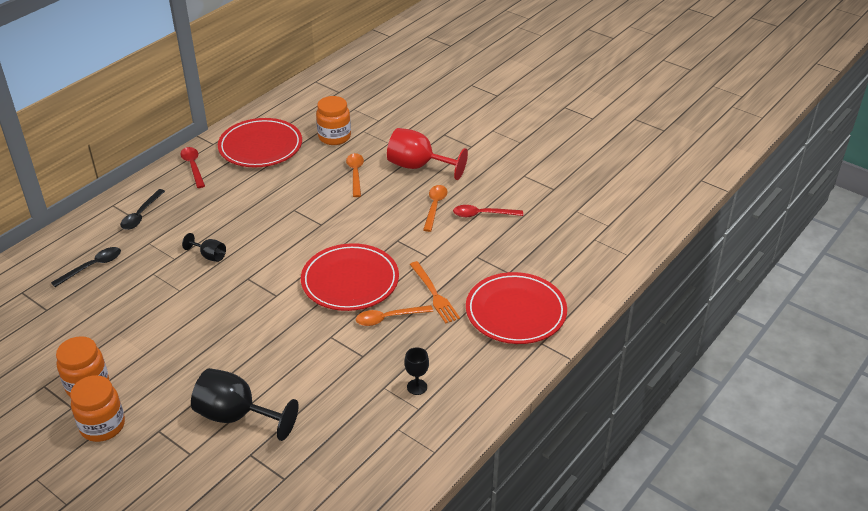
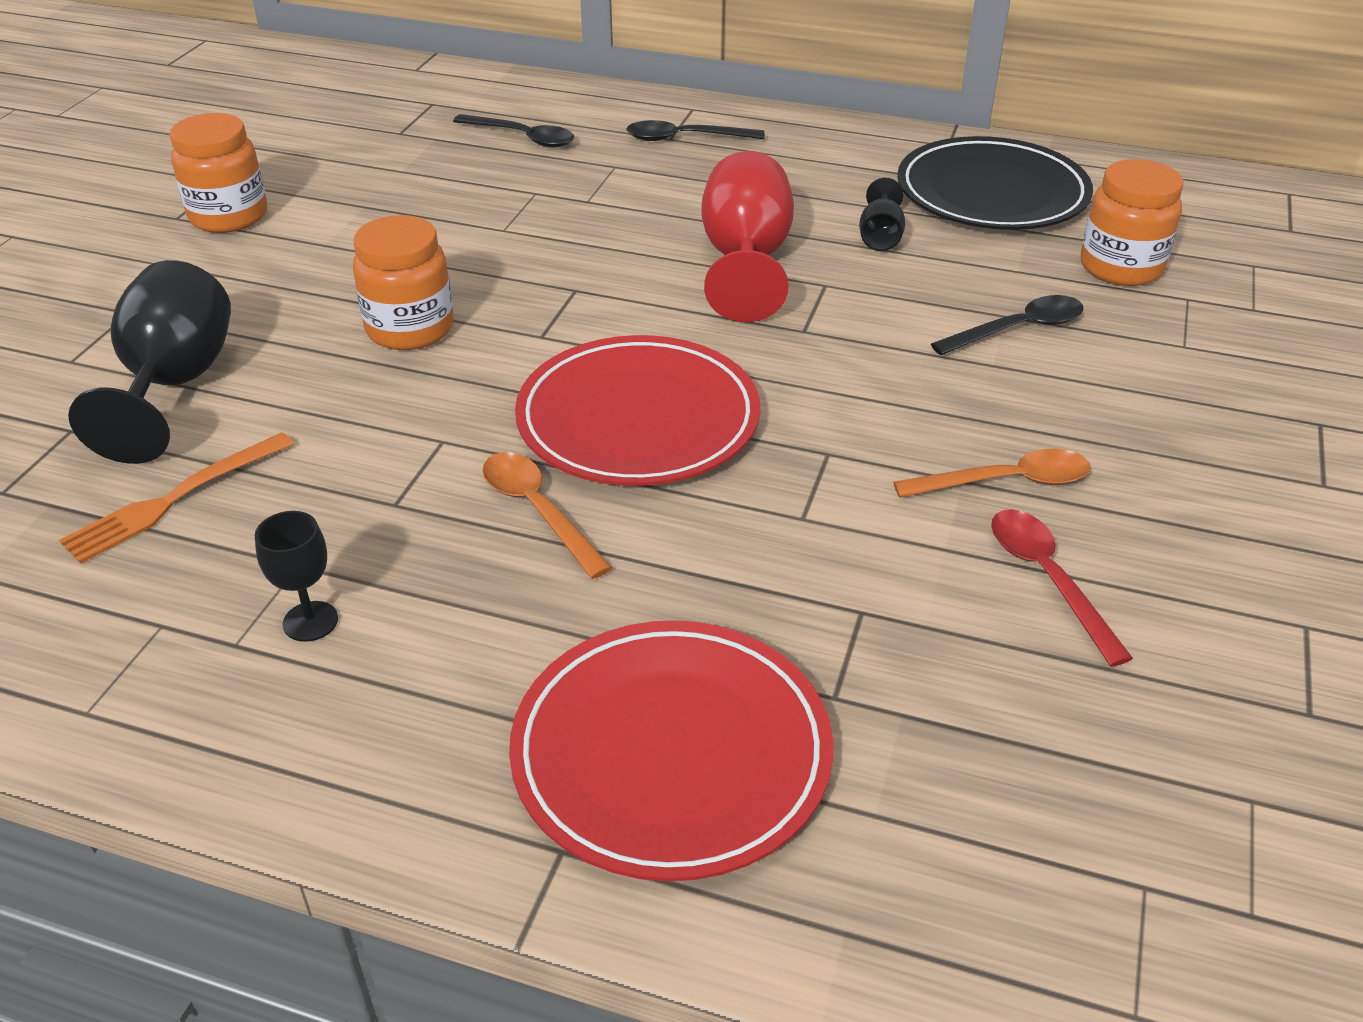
camera: 70 degrees right, 0 degrees up
orange jar [70,375,125,442] -> orange jar moved to [353,215,454,350]
red spoon [180,147,205,188] -> none
black goblet [182,233,226,262] -> black goblet moved to [859,178,905,251]
red plate [218,118,302,167] -> black plate [897,136,1093,230]
orange spoon [346,153,364,197] -> black spoon [931,295,1083,355]
red goblet [387,128,468,180] -> red goblet moved to [702,151,794,322]
orange fork [410,261,460,324] -> orange fork moved to [59,432,294,564]

